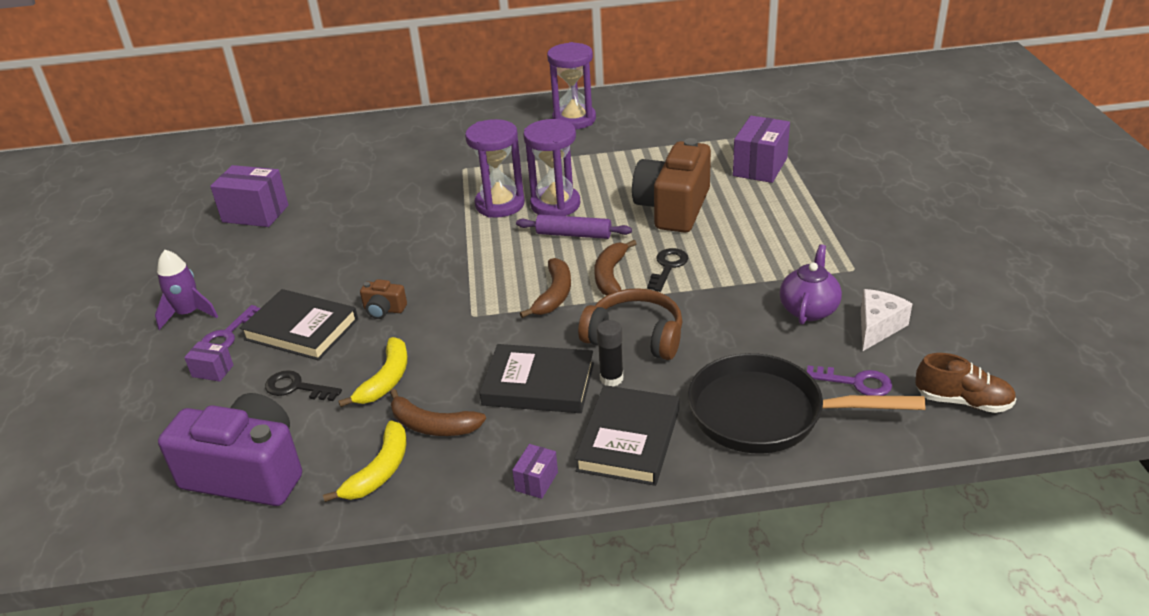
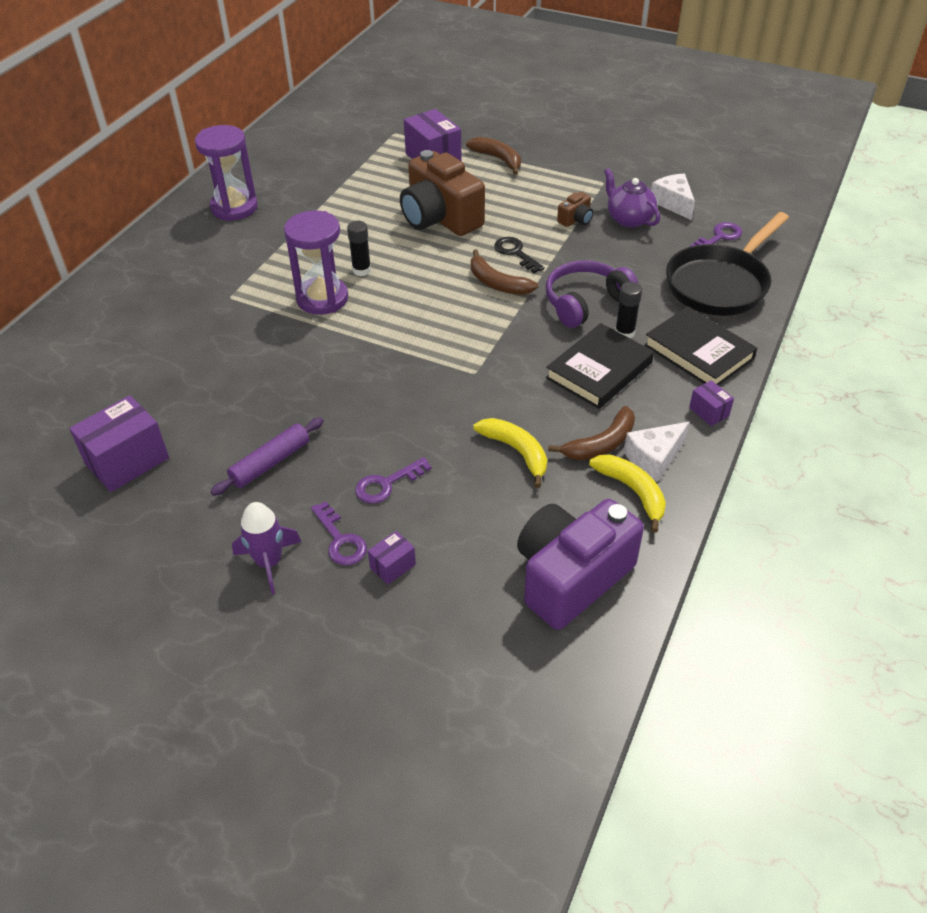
camera: 60 degrees left, 10 degrees up
black book [240,289,358,361] -> purple key [355,457,432,504]
black key [265,370,342,401] -> none
brown camera [360,279,407,319] -> brown camera moved to [557,192,593,227]
purple rolling pin [516,214,632,239] -> purple rolling pin moved to [210,417,324,496]
brown banana [520,258,571,318] -> brown banana moved to [466,137,521,175]
purple hourglass [523,119,580,216] -> black glue stick [347,221,371,276]
brown headphones [578,288,682,360] -> purple headphones [546,261,638,328]
brown shoe [915,353,1016,413] -> none
none -> white cheese [624,422,690,482]

